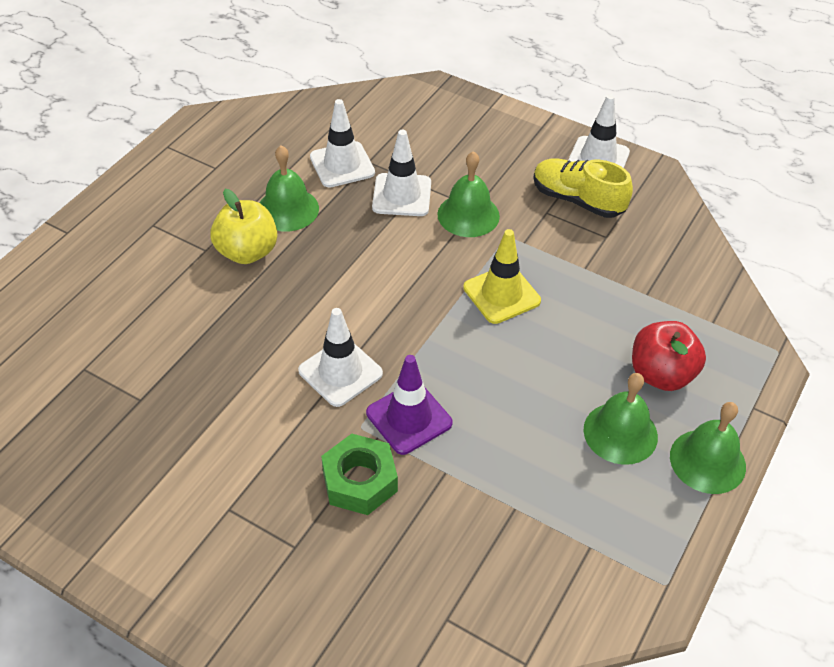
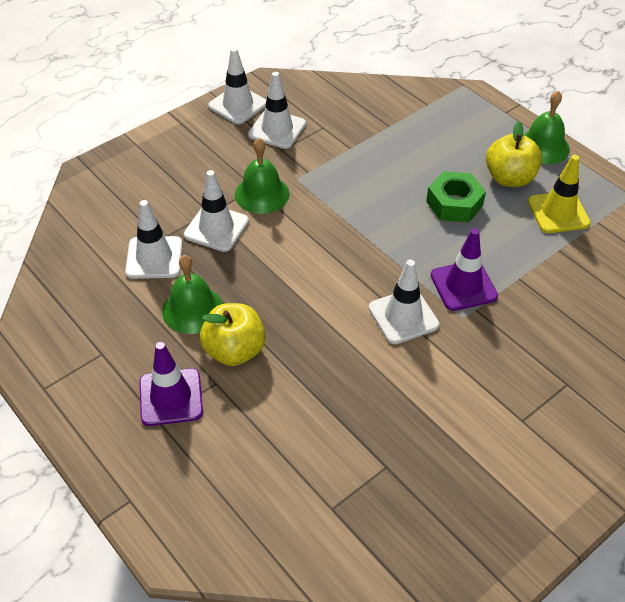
camera: 70 degrees left, 0 degrees up
green nut [321,434,398,515] -> green nut moved to [426,171,486,222]
yellow traffic cone [463,229,541,324] -> yellow traffic cone moved to [528,155,591,233]
yellow shoe [533,159,633,218] -> white traffic cone [248,72,306,149]
green bell [584,373,658,465] -> yellow apple [486,121,542,187]
red apple [632,321,706,391] -> none
none -> purple traffic cone [139,342,203,426]

